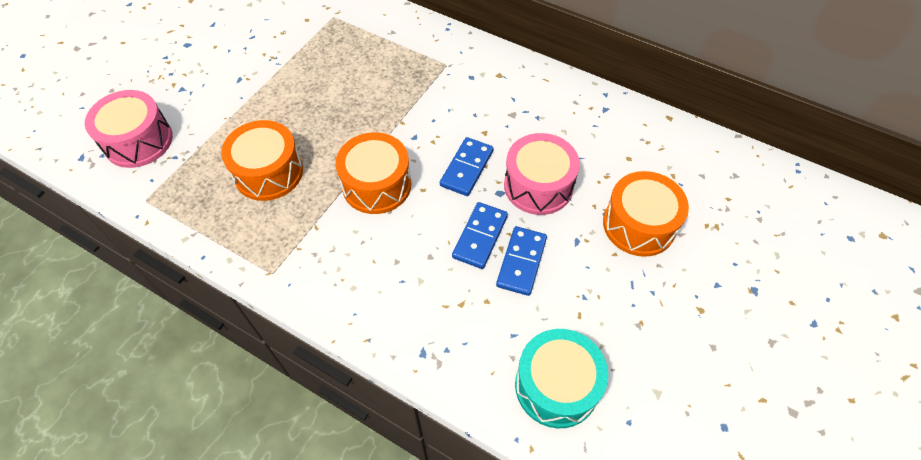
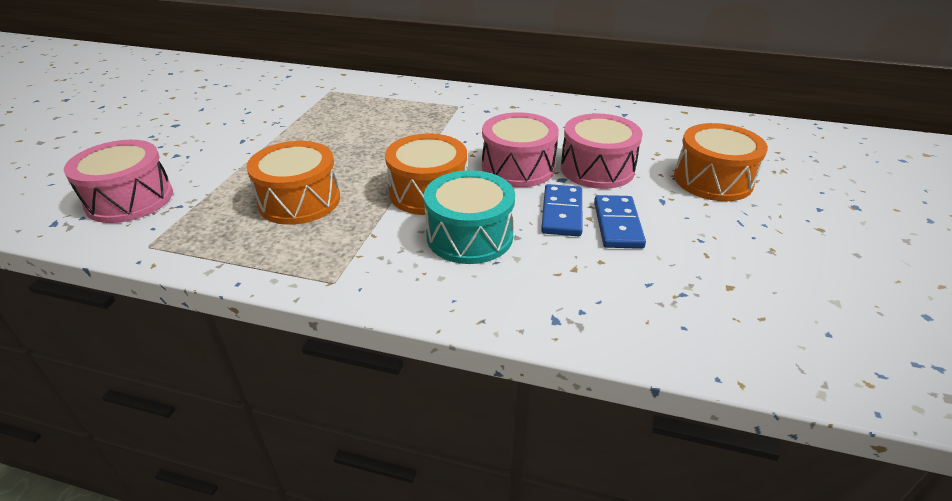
camera: 15 degrees left, 20 degrees down
blue domino [440,137,494,196] -> pink drum [482,112,559,187]
turquoise drum [515,329,608,428] -> turquoise drum moved to [424,170,515,264]

